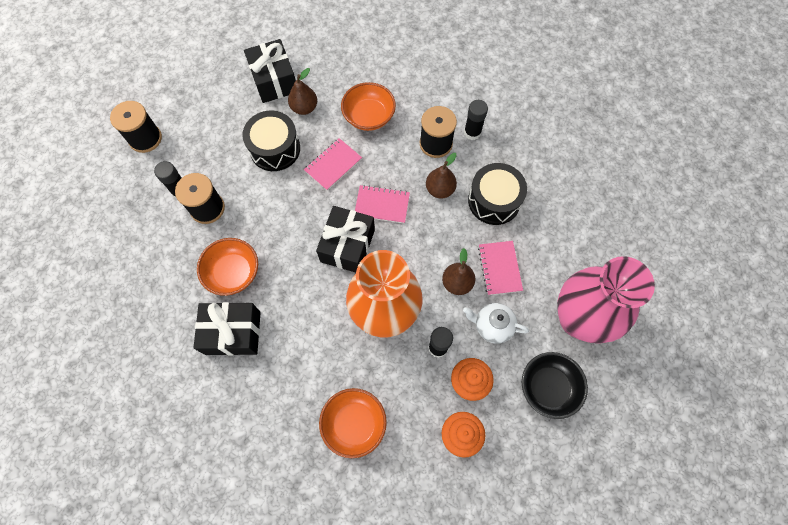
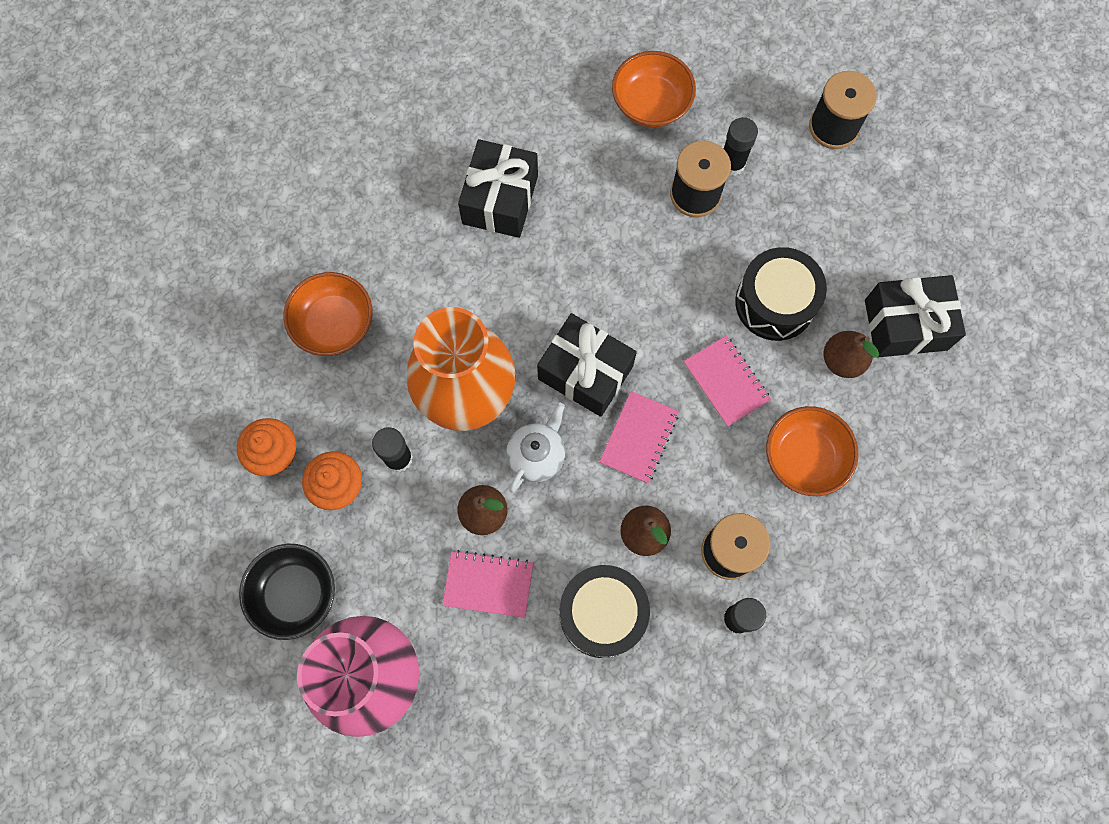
camera: 105 degrees right, 5 degrees up
orange bowl [197,238,258,296] -> orange bowl moved to [612,51,696,127]
white teapot [463,303,529,344] -> white teapot moved to [506,403,565,492]

